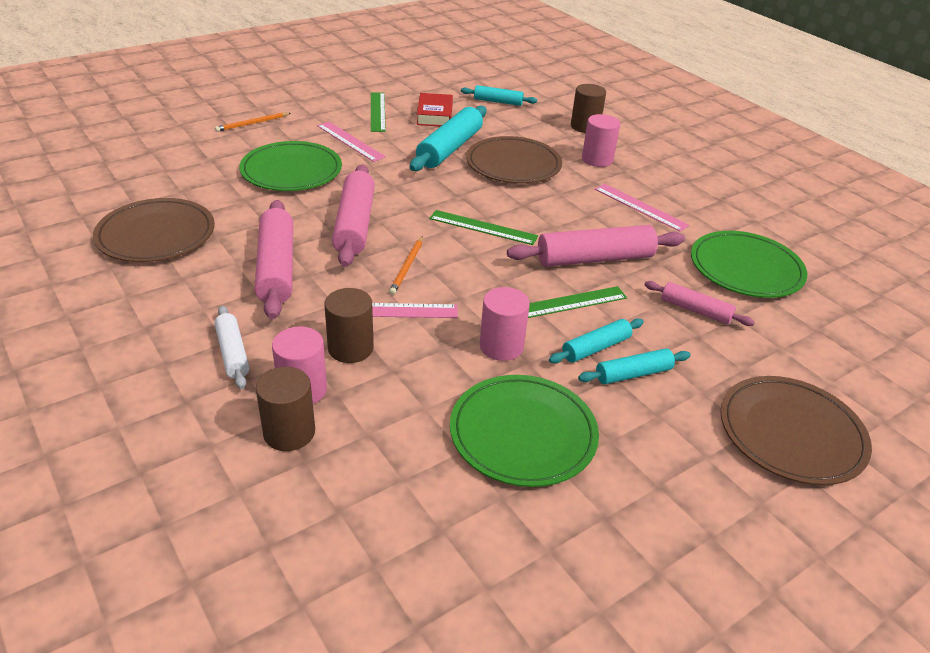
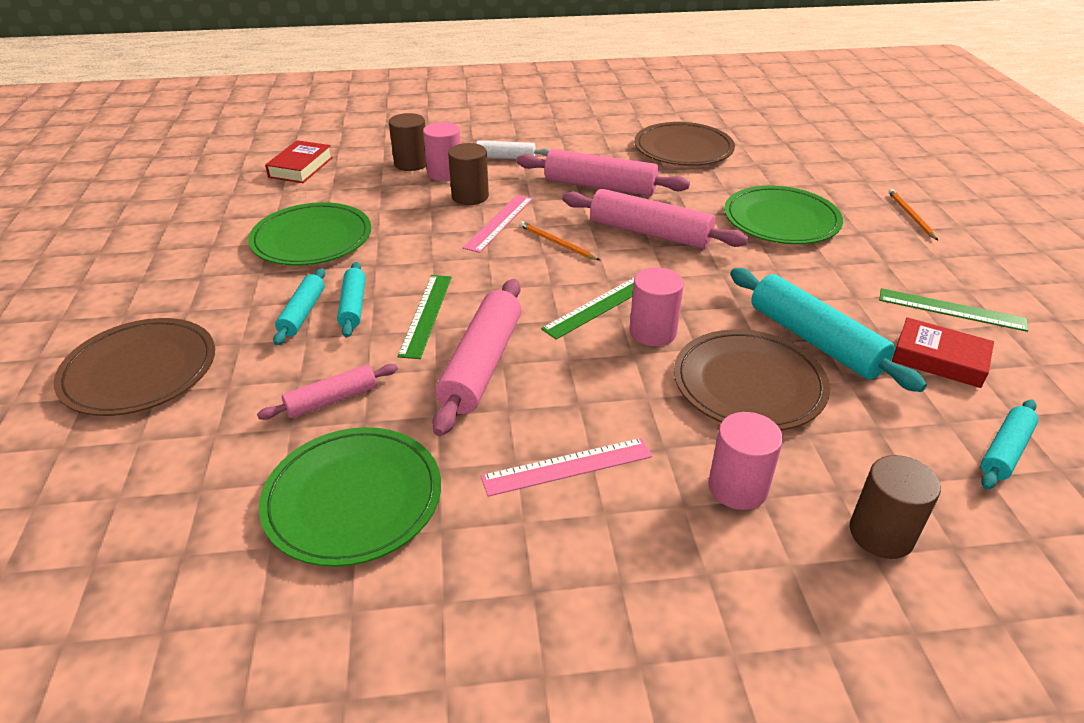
camera: 120 degrees right, 0 degrees up
pink ruler [317,122,386,162] -> none
pink cylinder [479,287,530,361] -> pink cylinder moved to [629,267,684,346]
none -> red book [265,140,333,183]

